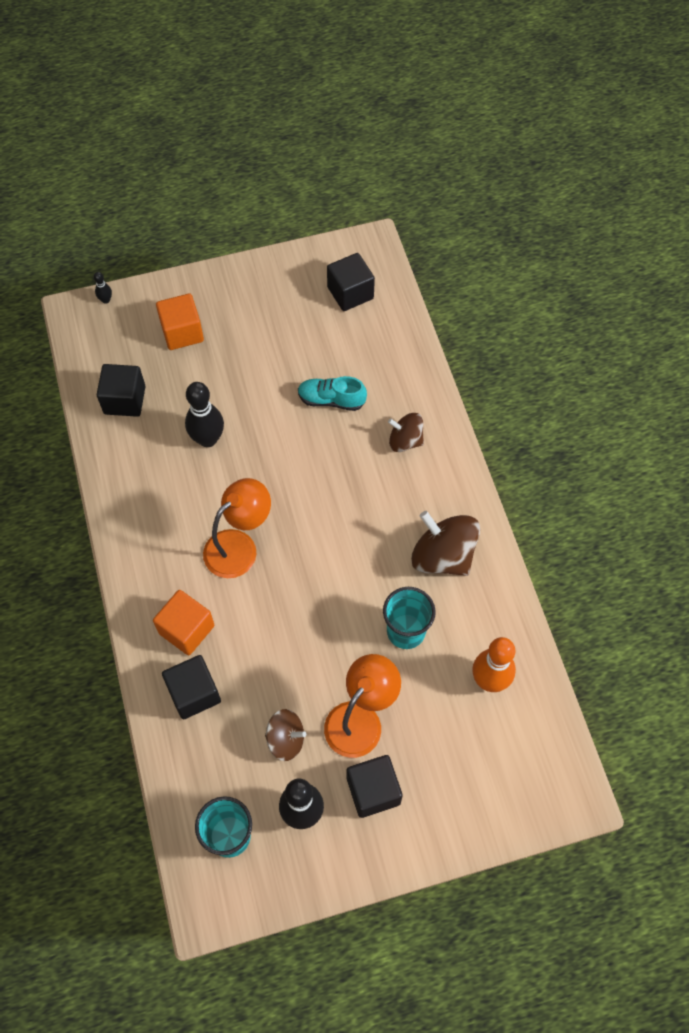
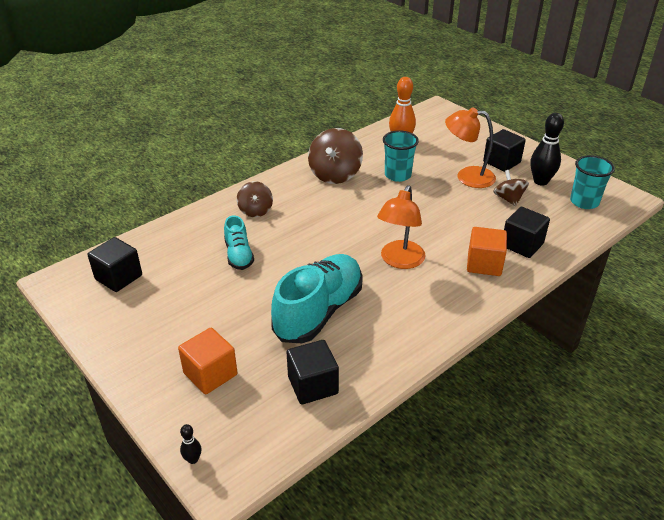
camera: 115 degrees left, 25 degrees down
black bowling pin [185,382,224,447] -> turquoise shoe [271,254,363,343]
orange lamp [203,478,271,578] -> orange lamp turned 90 degrees counterclockwise [377,185,425,269]

